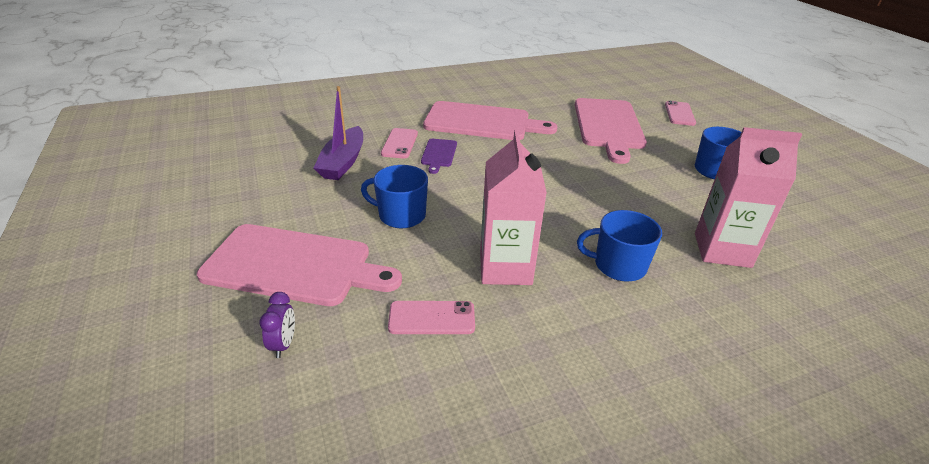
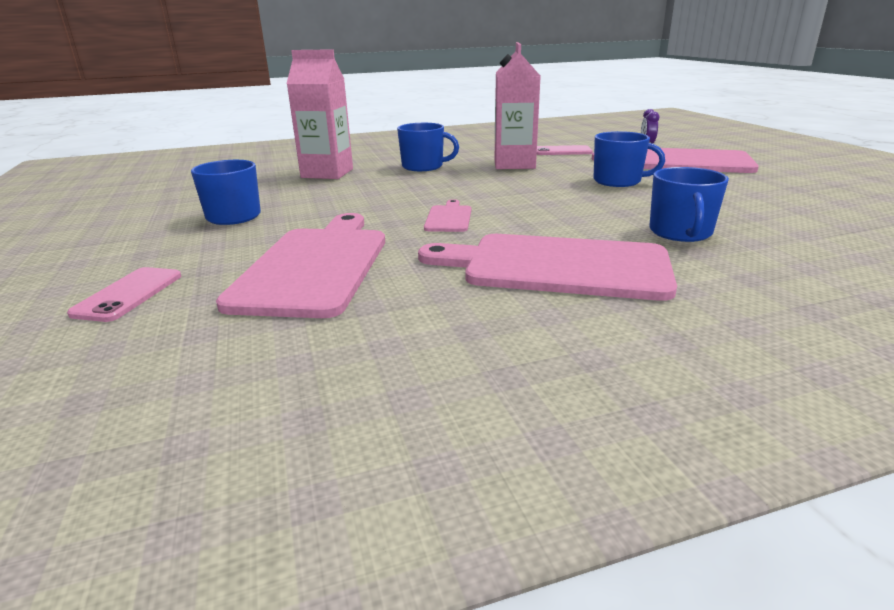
camera: 175 degrees left, 10 degrees down
purple boat [313,86,363,180] -> none
pink phone [381,128,418,159] -> blue mug [649,167,729,242]
purple cutting board [421,139,457,174] -> none
none -> pink cutting board [424,199,471,232]

